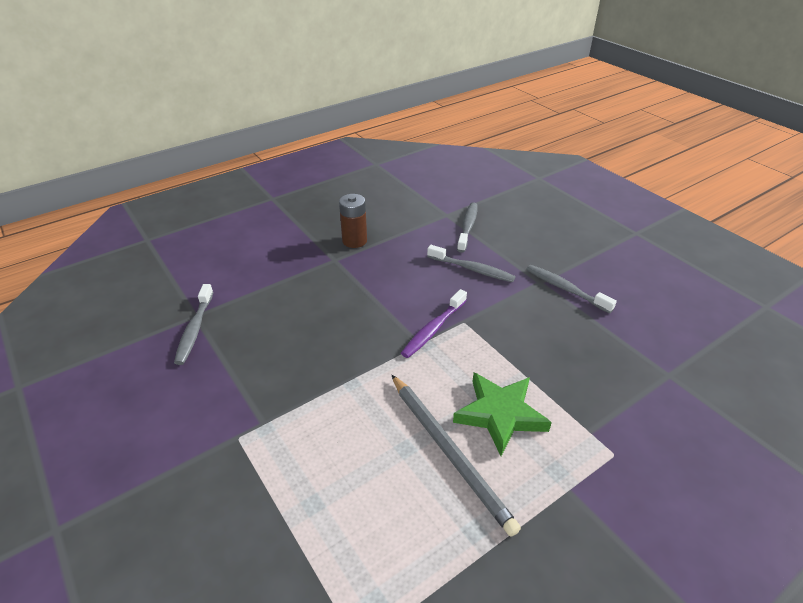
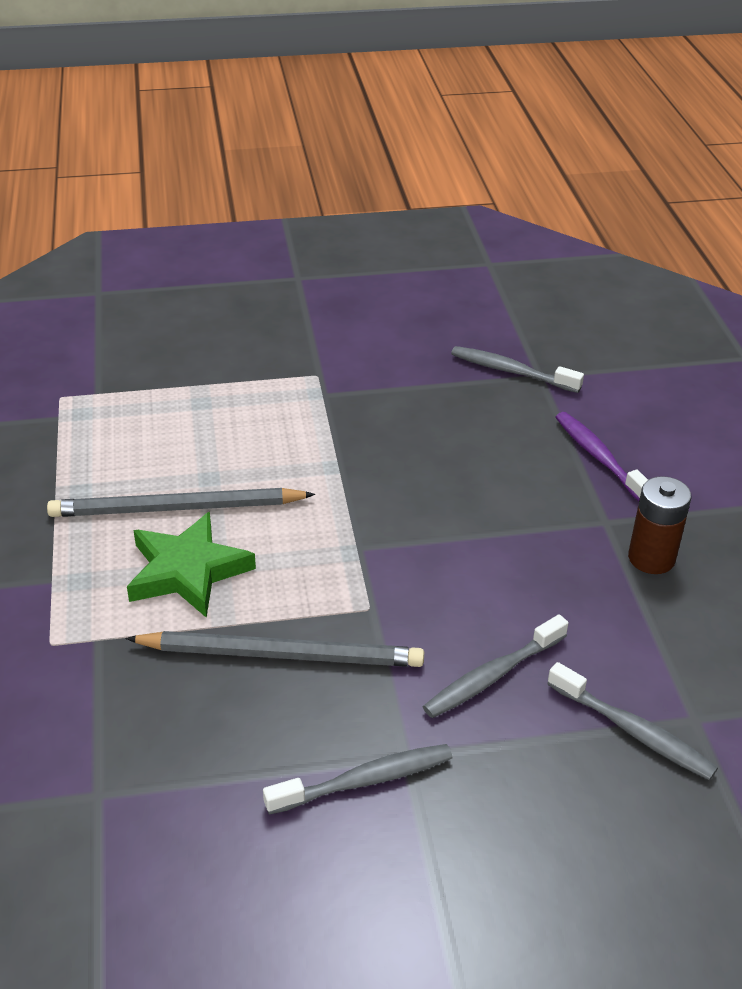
camera: 115 degrees right, 0 degrees up
purple toothbrush [401,289,467,358] -> purple toothbrush moved to [555,412,648,501]
none -> grey pencil [125,631,424,667]

